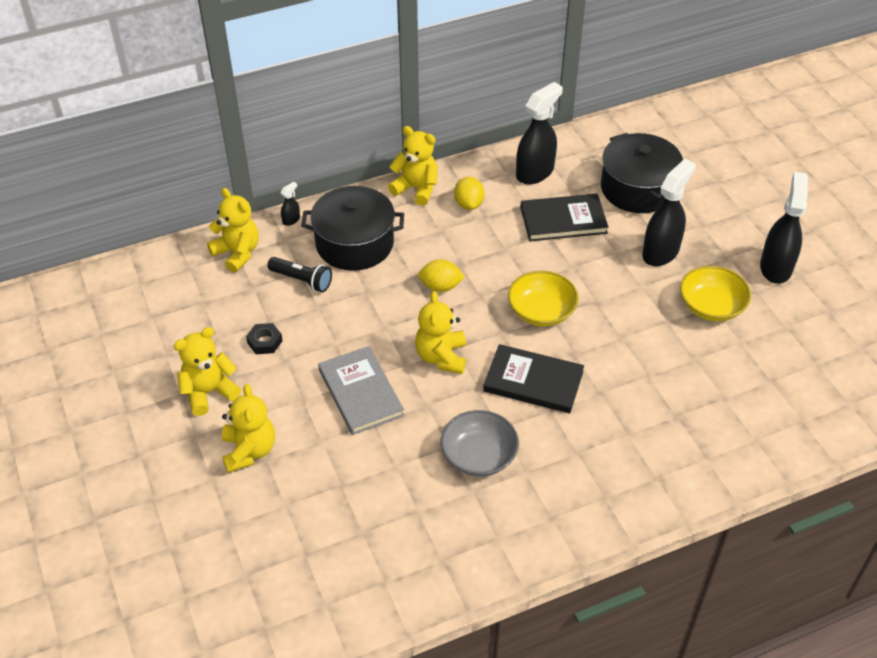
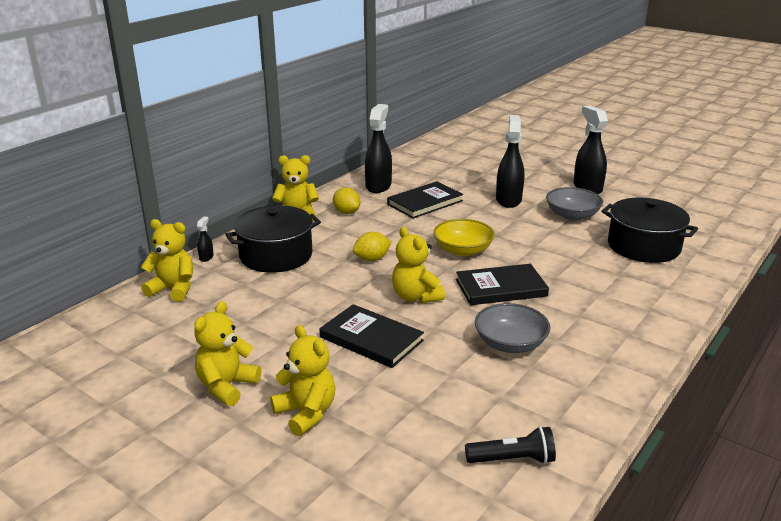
camera: 30 degrees left, 20 degrees down
black nut [246,323,283,354] -> none
black flashlight [267,257,332,292] -> black flashlight moved to [465,426,556,464]
grey book [318,346,404,435] -> black book [319,304,424,368]
black pot [601,133,683,213] -> black pot moved to [602,198,698,263]
yellow bowl [680,266,751,321] -> grey bowl [546,187,603,221]

